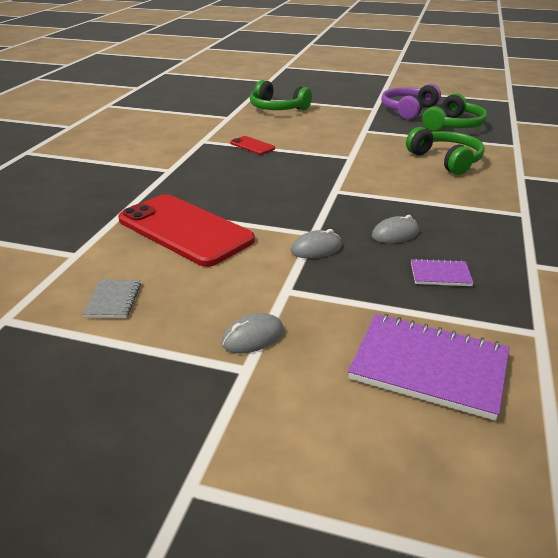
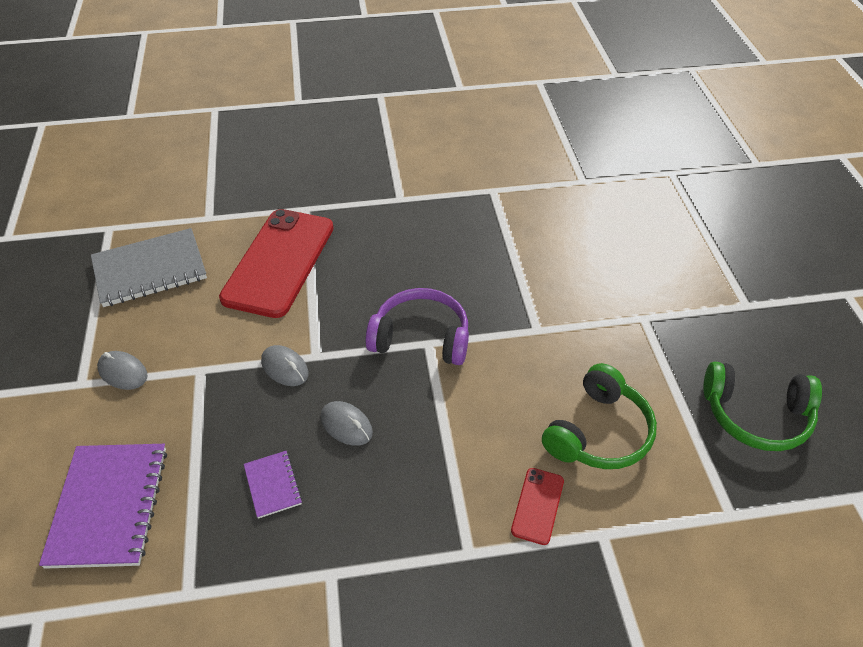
camera: 65 degrees right, 15 degrees up
grey notebook [82,279,141,318] -> grey notebook [91,228,207,307], size x2.03
red phone [230,136,275,155] -> red phone moved to [511,468,564,545]
green headphones [250,80,312,110] -> none
purple headphones [381,84,441,120] -> purple headphones moved to [365,288,469,365]

